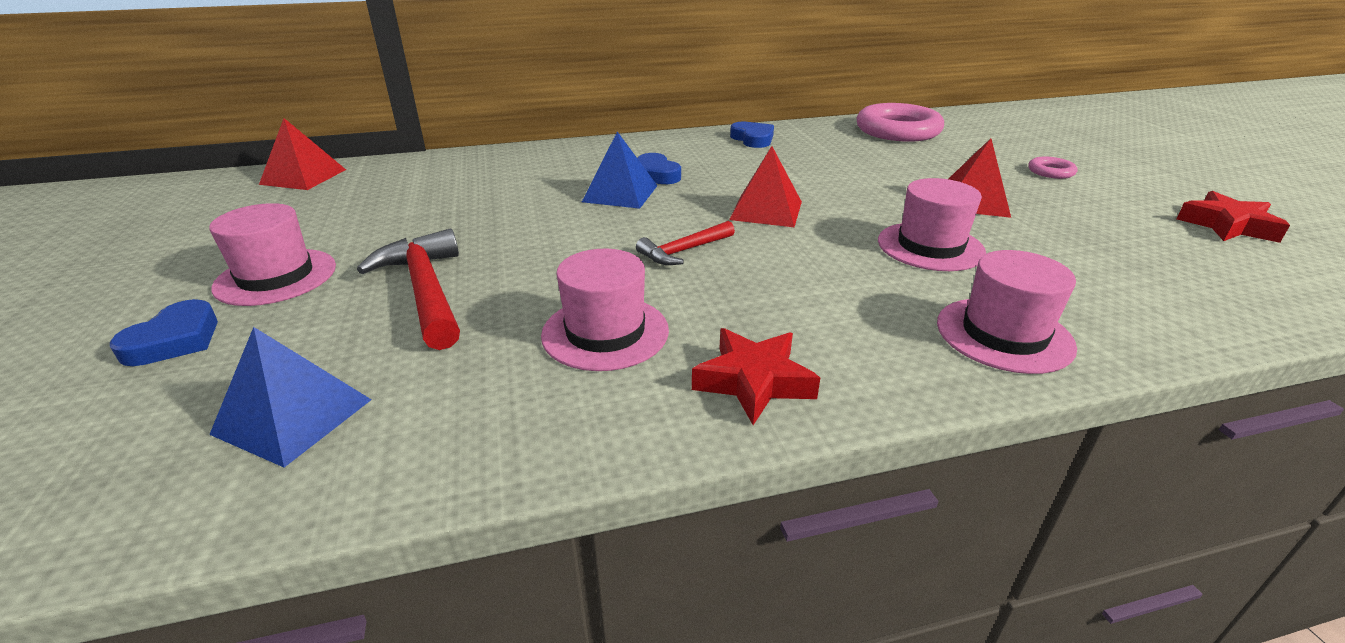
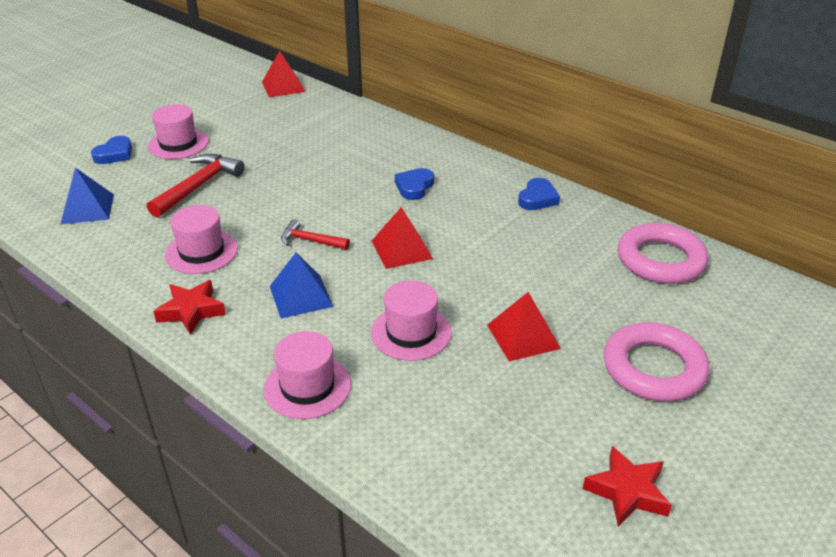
camera: 55 degrees right, 5 degrees up
blue heart [110,299,218,366] -> blue heart turned 45 degrees counterclockwise [91,136,132,164]
blue pyramid [582,132,657,209] -> blue pyramid moved to [270,253,333,319]
pink ring [1028,157,1077,179] -> pink ring [603,322,710,402], size x2.24

